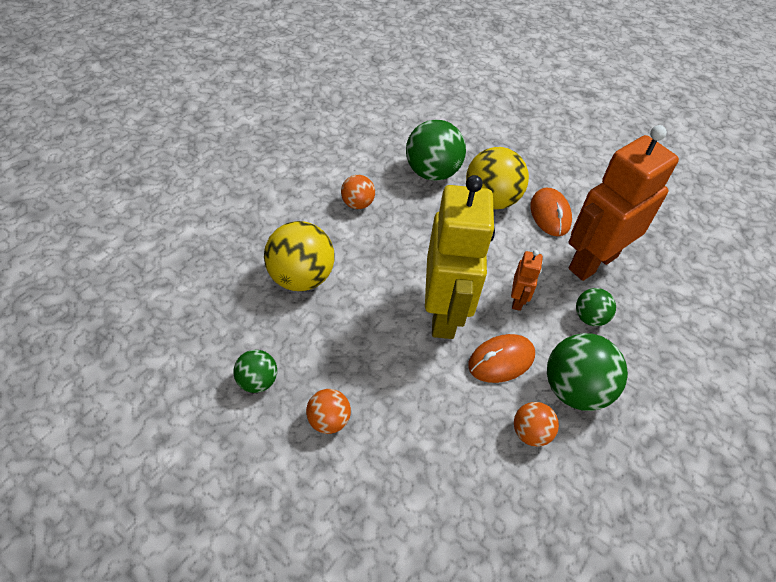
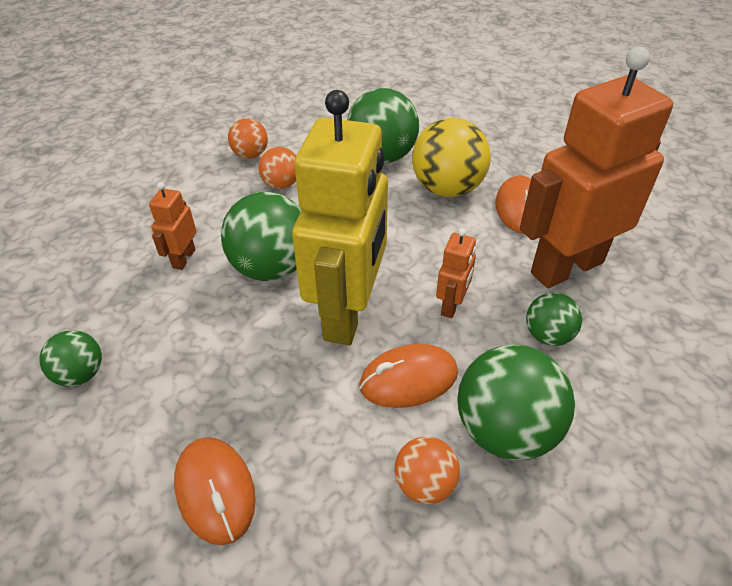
camera: 15 degrees right, 5 degrees down
yellow ball [264,221,335,291] -> orange robot [149,182,196,270]
orange ball [306,389,351,434] -> orange ball moved to [228,118,268,159]
none -> orange mouse [174,437,256,545]
none -> green ball [221,192,302,281]

